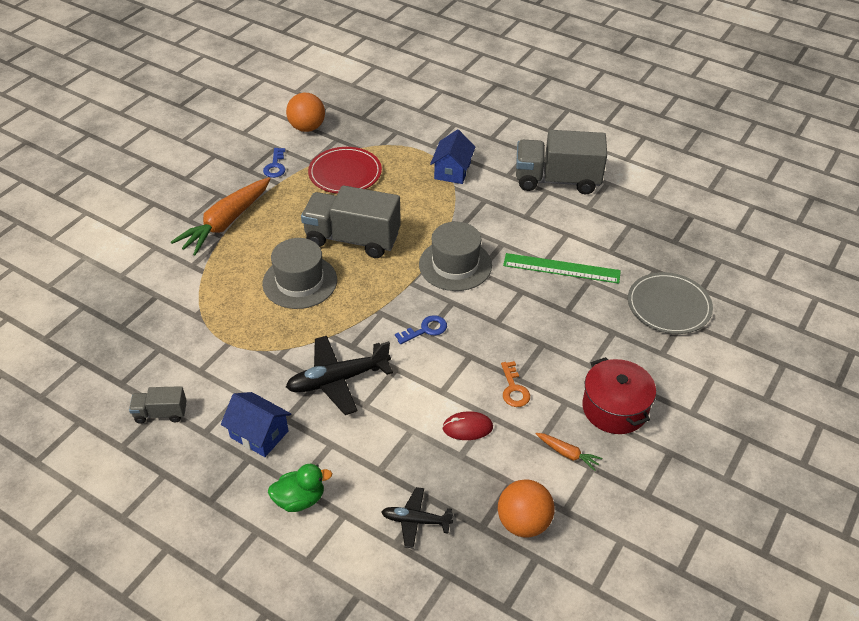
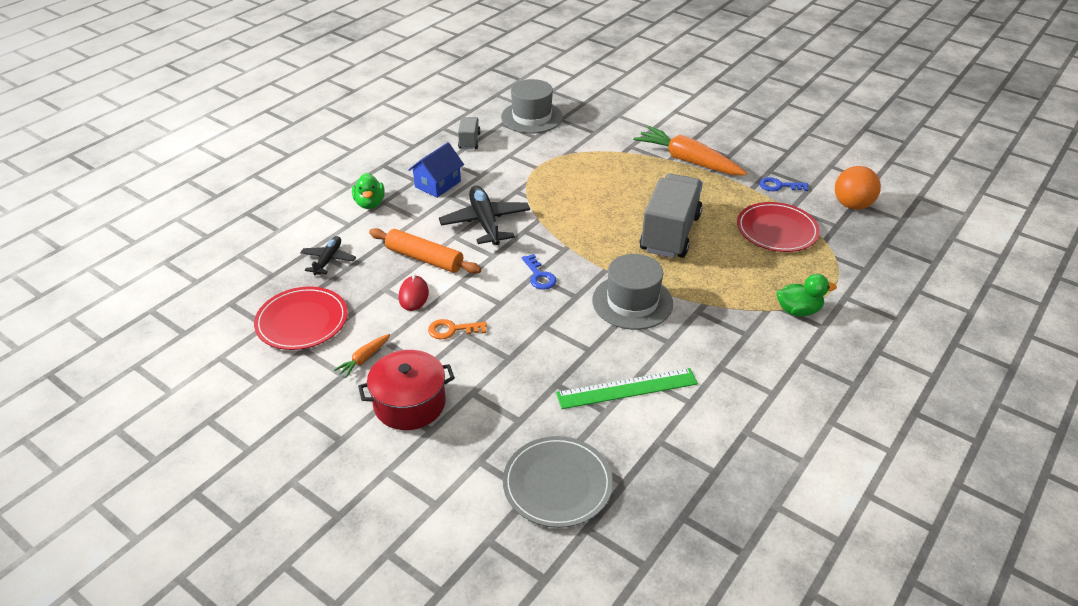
camera: 95 degrees right, 5 degrees down
grey hat [262,238,337,309] -> grey hat moved to [501,79,563,133]
blue house [430,129,475,184] -> green duck [777,274,837,316]
orange ball [498,480,554,538] -> red plate [254,286,348,350]
green ruler [503,253,621,284] -> green ruler turned 60 degrees clockwise [556,368,698,409]
grey truck [516,130,607,194] -> none
none -> orange rolling pin [369,228,481,274]

